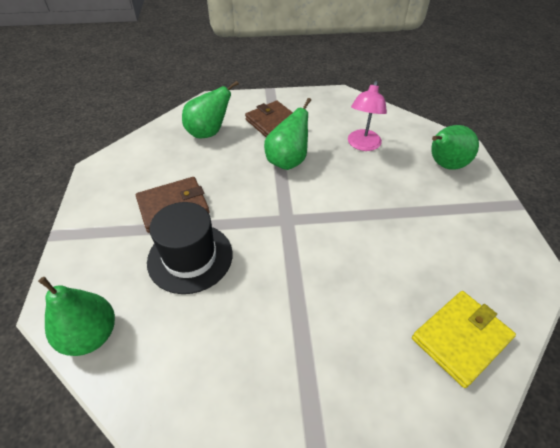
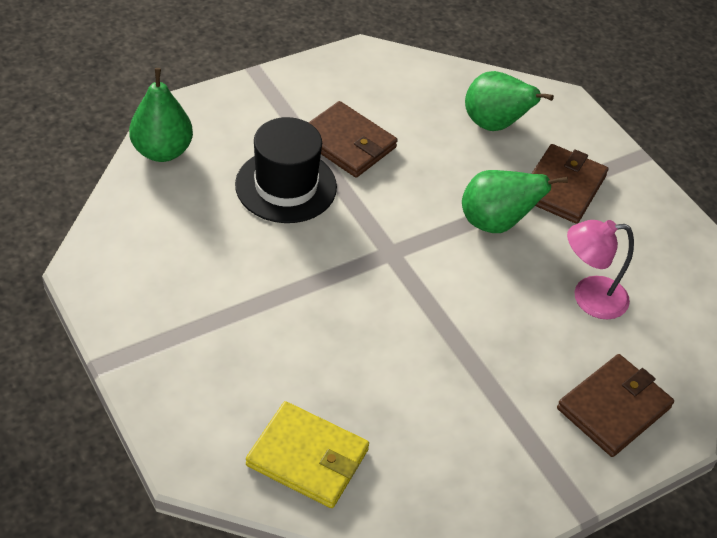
camera: 60 degrees right, 0 degrees up
green pear [431,125,479,170] -> brown wallet [557,354,674,457]

